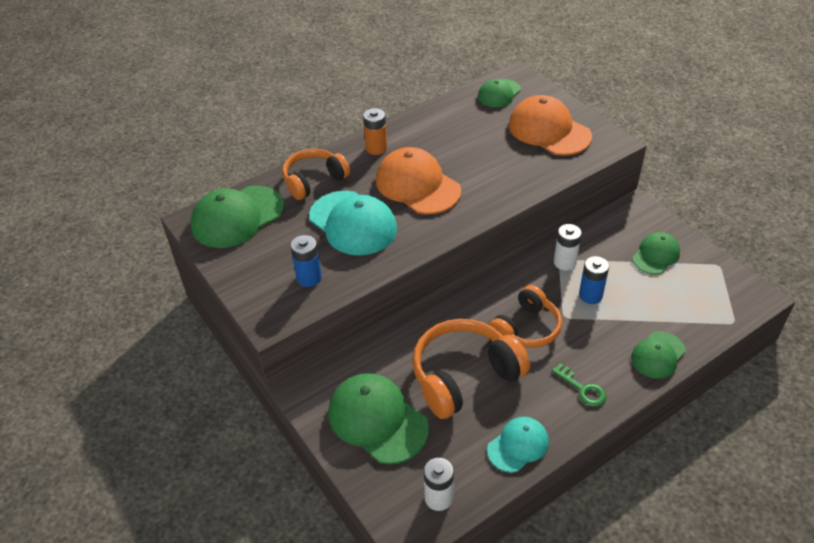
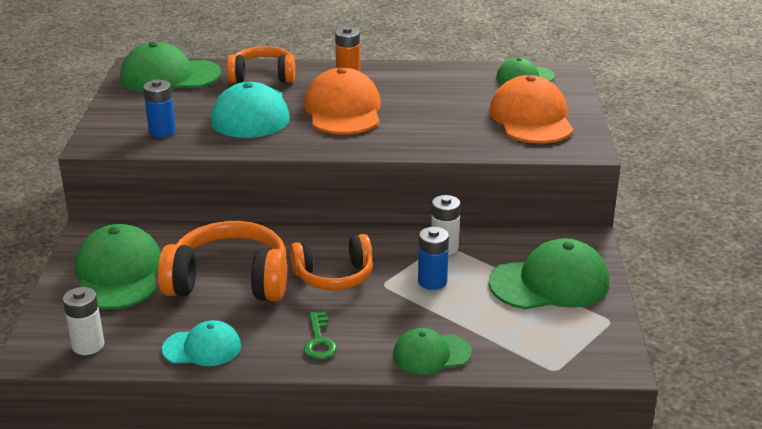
camera: 35 degrees right, 15 degrees down
green cap [632,232,680,274] -> green cap [488,238,609,309], size x1.69

